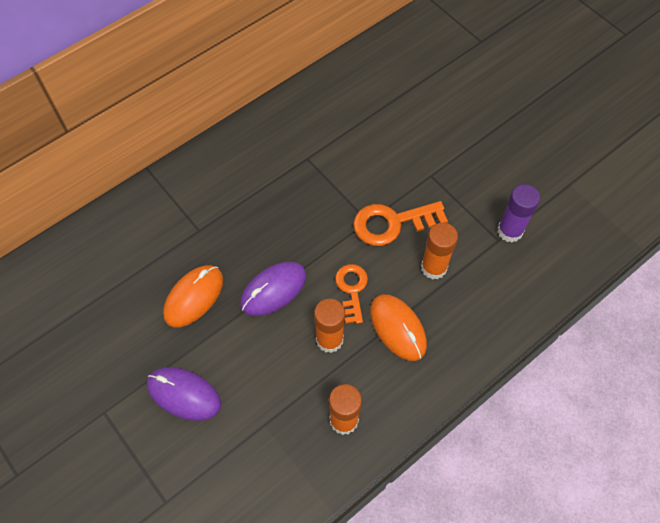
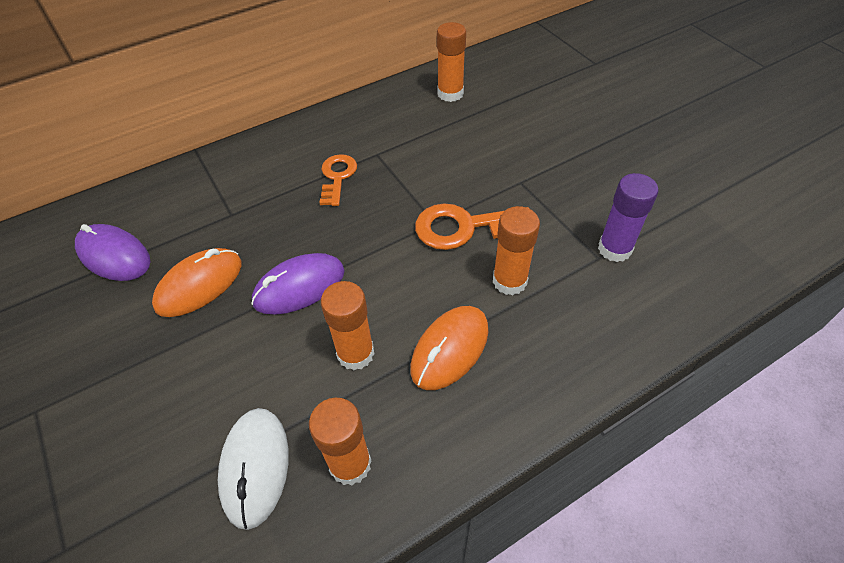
camera: 10 degrees right, 10 degrees down
purple mouse [147,367,221,421] -> purple mouse moved to [75,224,150,281]
orange key [335,264,368,324] -> orange key moved to [320,154,357,206]
orange mouse [370,294,427,361] -> orange mouse turned 60 degrees clockwise [410,306,488,390]
none -> white mouse [218,408,288,530]
none -> orange glue stick [437,22,466,102]

